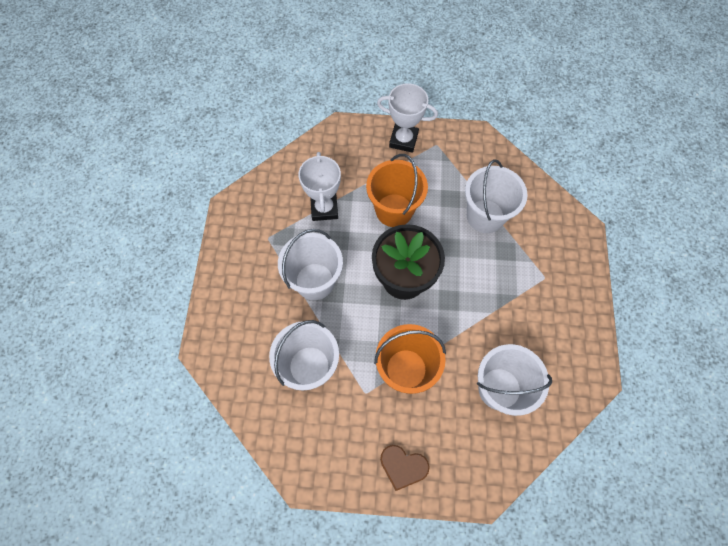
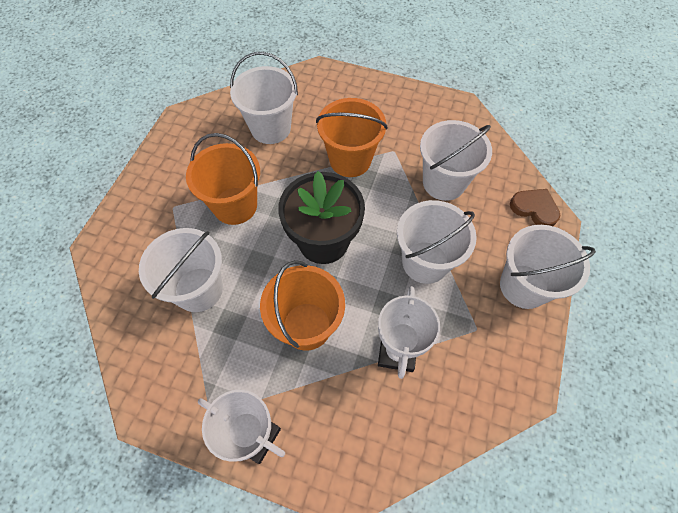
camera: 165 degrees left, 5 degrees down
brown heart [380,445,429,491] -> brown heart moved to [510,189,560,226]
none -> orange bucket [186,133,260,225]
none -> white bucket [500,225,596,309]

